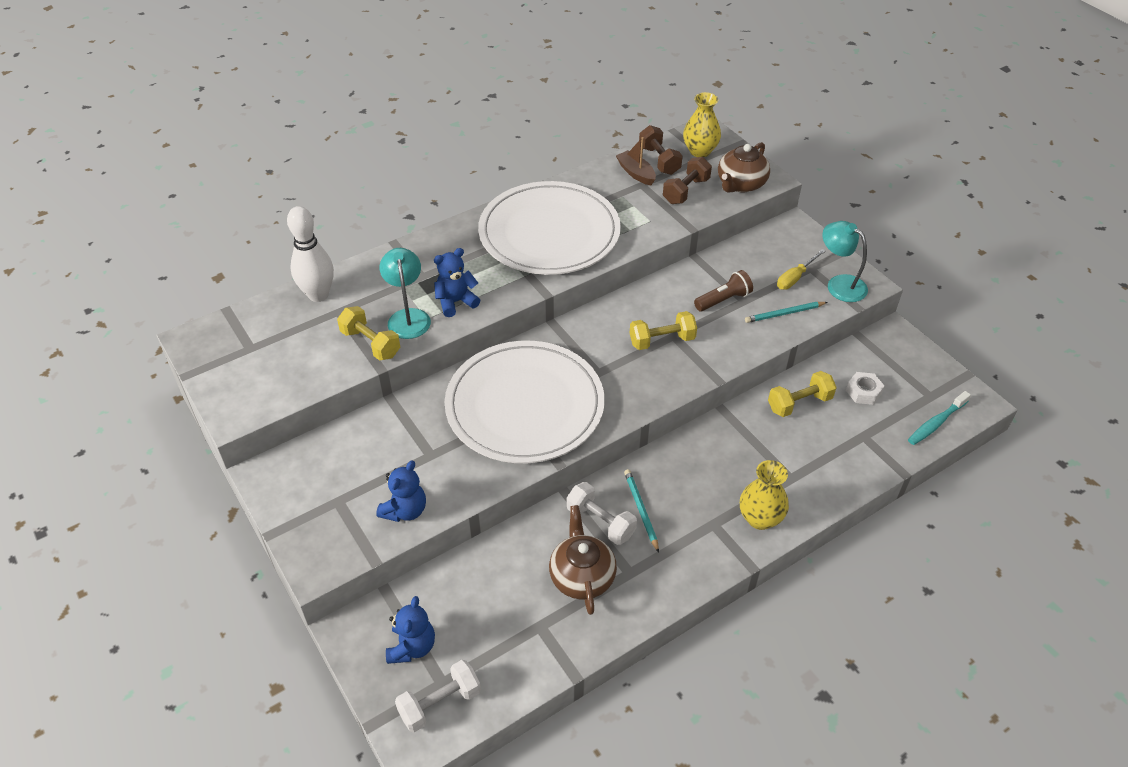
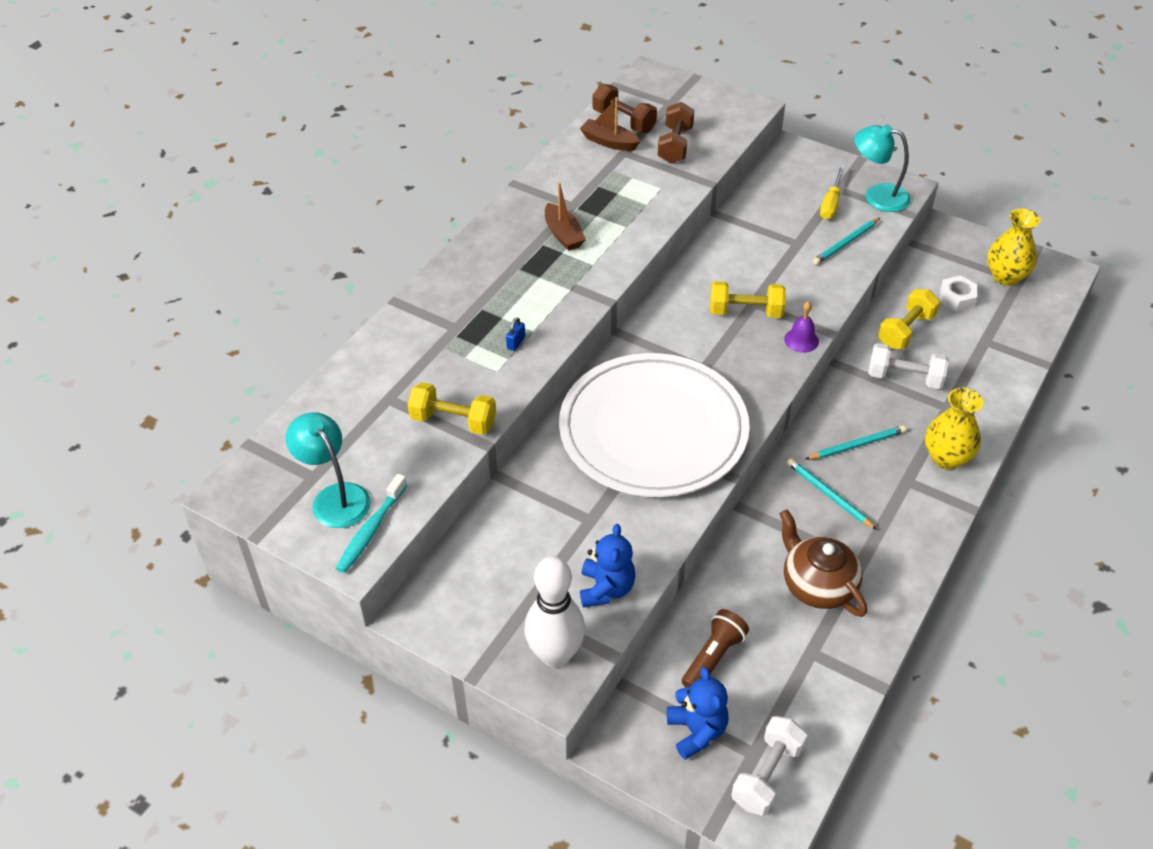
camera: 25 degrees left, 0 degrees up
white bowling pin [287,206,334,302] -> white bowling pin moved to [524,556,585,668]
turquoise lamp [379,248,431,339] -> turquoise lamp moved to [286,412,371,528]
blue teddy bear [434,248,480,317] -> blue padlock [506,317,525,351]
white plate [478,181,621,275] -> brown boat [545,182,586,251]
white dumbbell [567,482,637,545] -> white dumbbell moved to [868,343,949,389]
yellow dumbbell [630,311,697,350] -> yellow dumbbell turned 45 degrees clockwise [710,281,786,318]
yellow vase [683,92,721,157] -> yellow vase moved to [987,208,1041,286]
brown flashlight [694,270,753,311] -> brown flashlight moved to [682,609,749,687]
brown teapot [718,142,770,193] -> none
turquoise toothbrush [908,391,971,445] -> turquoise toothbrush moved to [336,474,407,573]
none -> purple bell [784,301,819,353]
none -> turquoise pencil [805,426,906,460]

